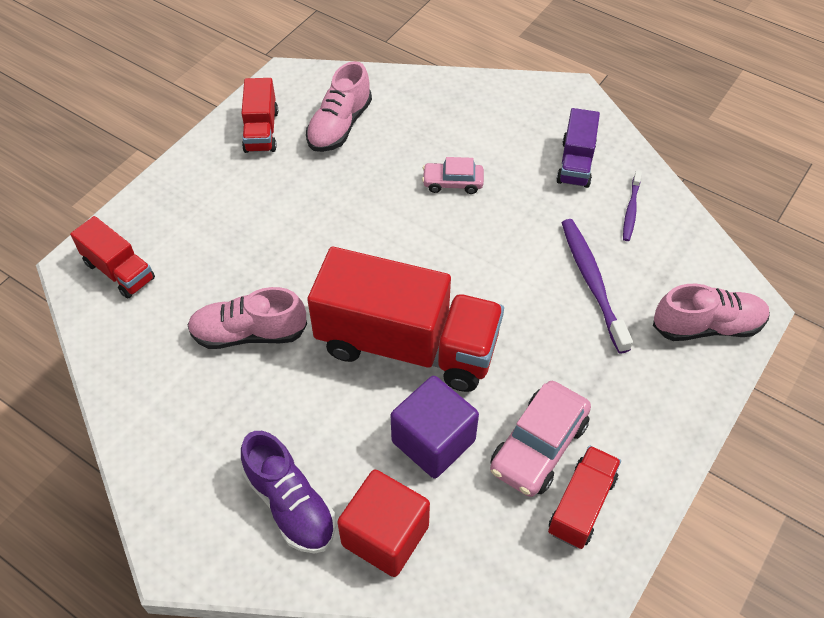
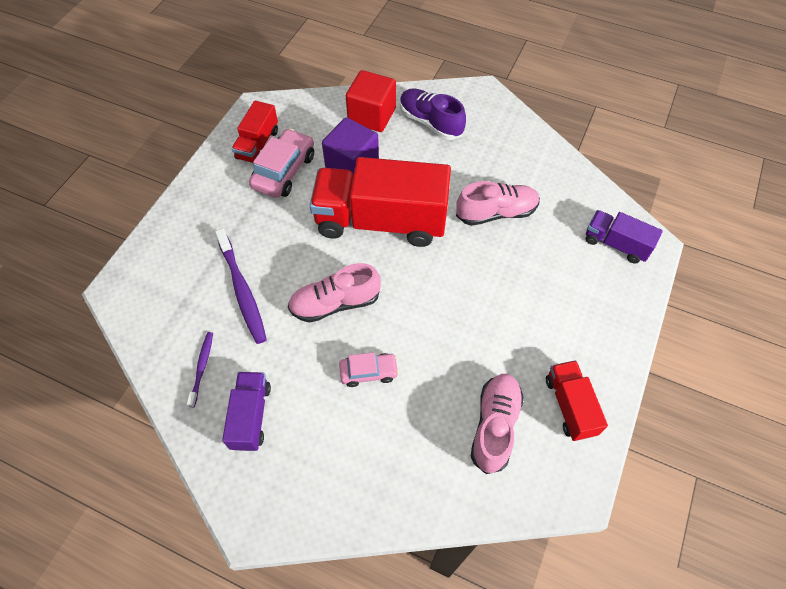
camera: 170 degrees right, 5 degrees up
red truck [70,216,155,298] -> purple truck [586,210,663,264]
pink shoe [653,284,770,341] -> pink shoe moved to [288,263,381,323]

